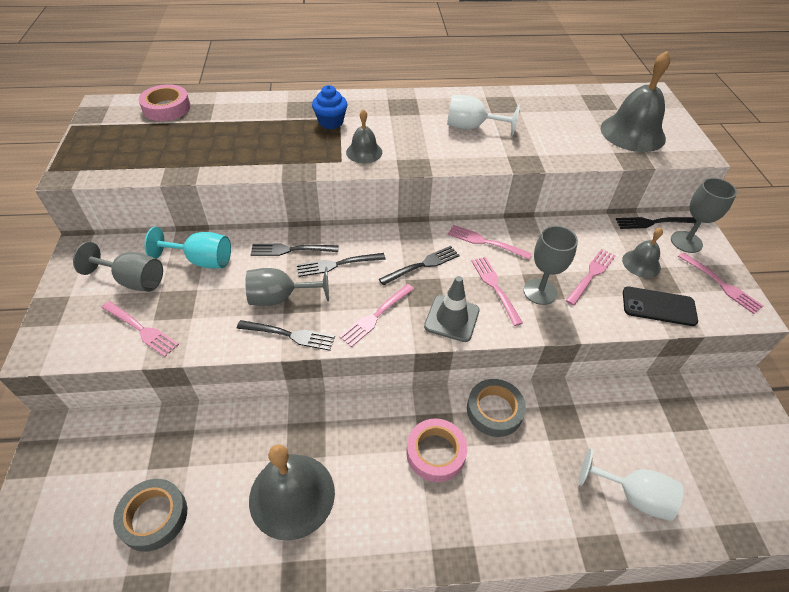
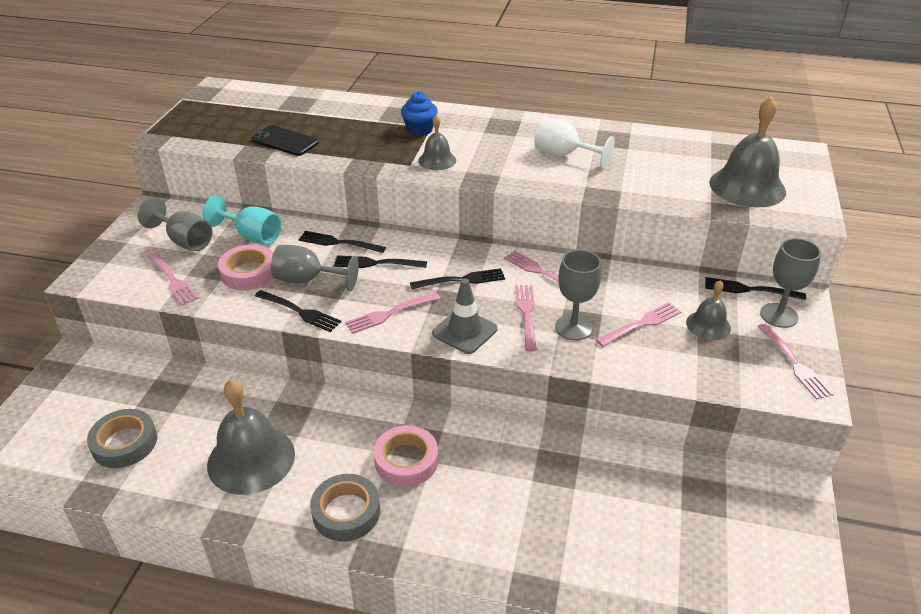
camera: 20 degrees right, 10 degrees down
pink tape [138,84,191,121] -> pink tape moved to [218,244,274,290]
grey tape [467,379,526,437] -> grey tape moved to [310,474,380,542]
white goblet [579,448,683,521] -> none
black phone [623,286,698,326] -> black phone moved to [251,125,319,156]

